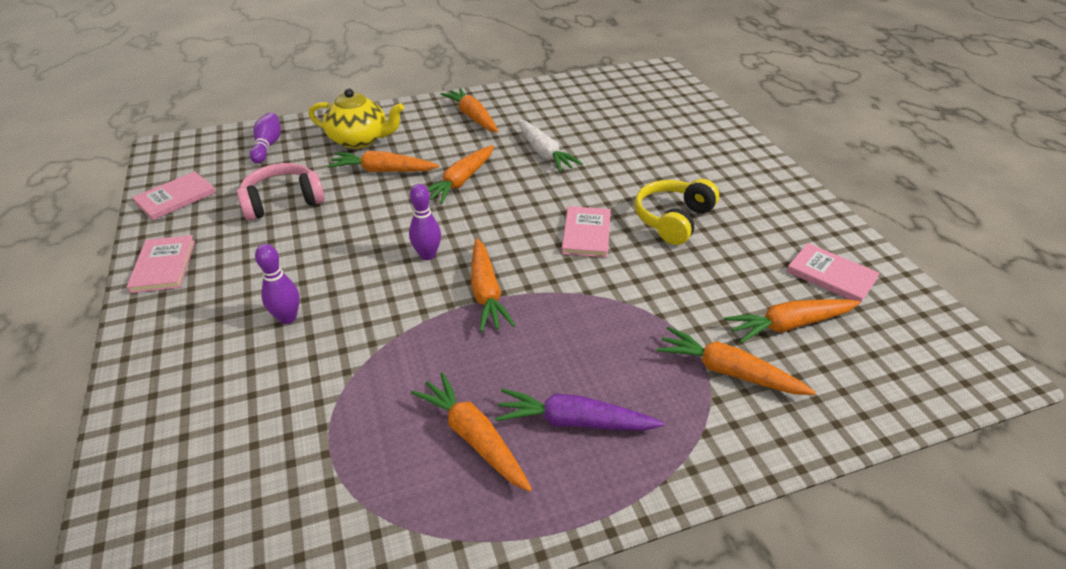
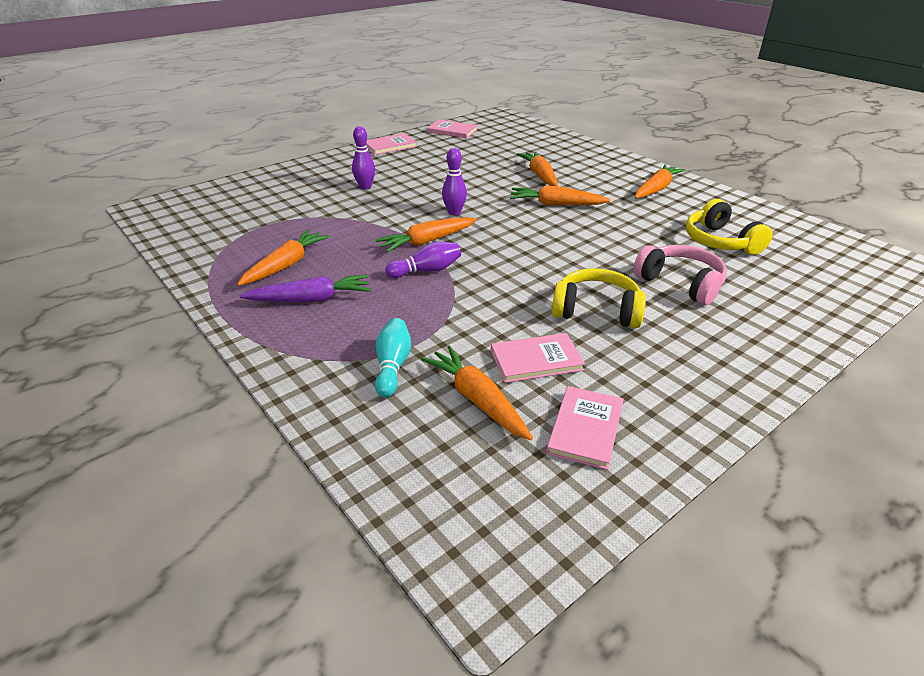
camera: 70 degrees right, 5 degrees down
pink headphones [237,163,325,221] -> pink headphones moved to [633,245,727,305]
purple bowling pin [250,113,281,163] -> purple bowling pin moved to [385,242,461,278]
yellow teapot [309,88,404,149] -> none
purple carrot [495,389,664,431] -> purple carrot turned 90 degrees clockwise [240,274,371,302]
white carrot [517,119,583,172] -> none
pink book [562,206,611,258] -> pink book moved to [491,333,585,383]
orange carrot [656,327,816,395] -> turquoise bowling pin [375,318,411,398]
none -> yellow headphones [686,199,773,255]

